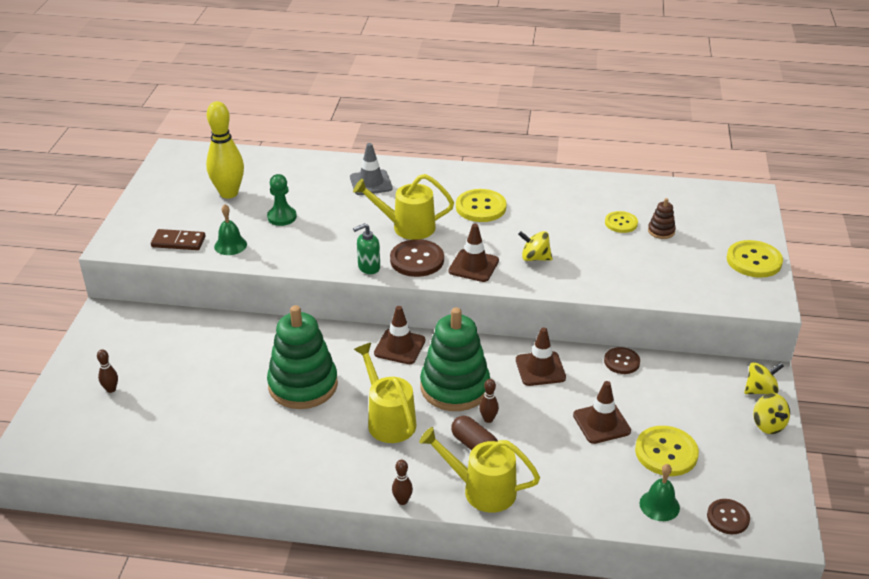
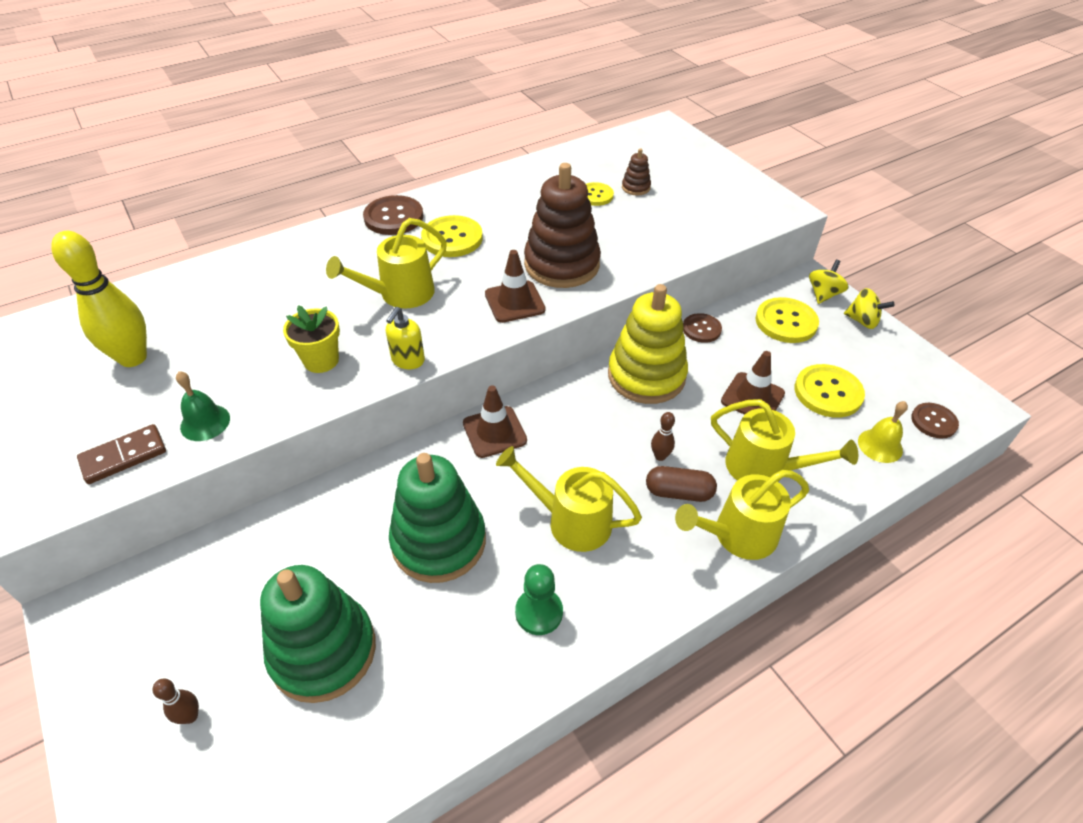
camera: 40 degrees left, 10 degrees up
green pawn [267,174,297,226] -> green pawn moved to [515,564,563,635]
grey traffic cone [350,143,393,195] -> none
green soap dispenser [353,223,380,274] -> yellow soap dispenser [386,307,425,369]
brown button [390,239,444,277] -> brown button moved to [363,195,423,235]
brown bowling pin [392,459,413,505] -> none
green stacking toy [420,307,490,411] -> green stacking toy moved to [260,565,376,703]
brown traffic cone [516,327,566,386] -> yellow stacking toy [608,284,688,404]
yellow spinning top [518,231,552,261] -> brown stacking toy [524,163,601,288]
green bell [640,464,680,521] -> yellow bell [858,401,908,463]
yellow button [726,240,783,278] -> yellow button moved to [755,297,819,343]
none -> yellow flower pot [283,305,340,373]
none -> yellow watering can [711,399,858,482]

